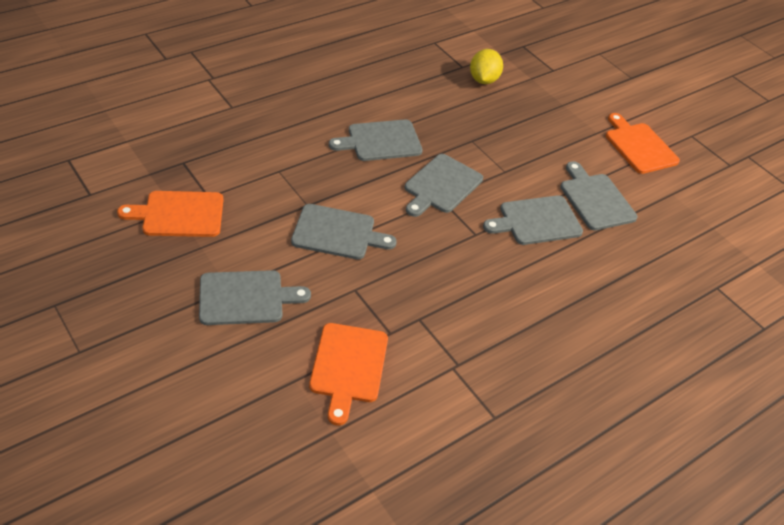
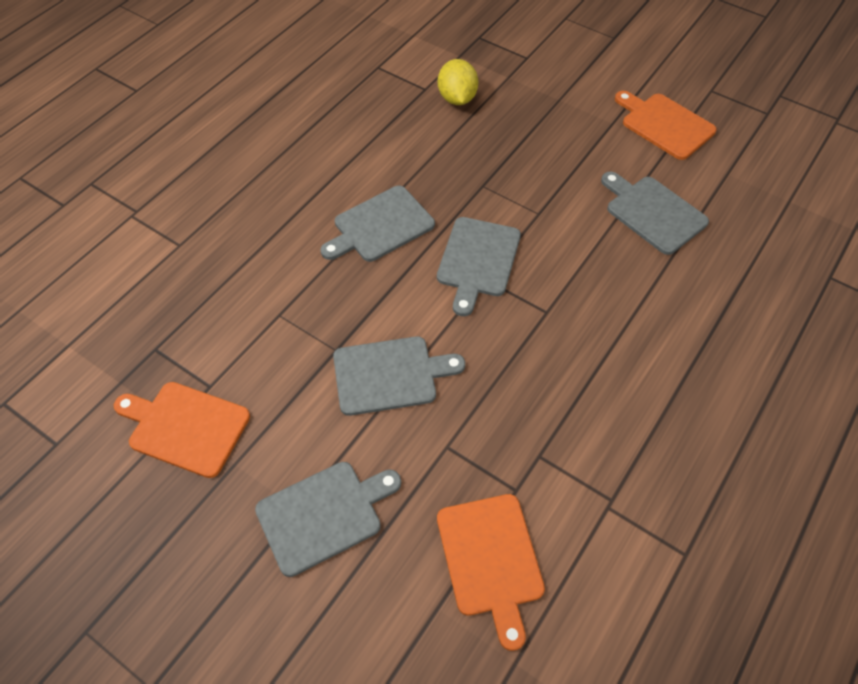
camera: 15 degrees left, 10 degrees up
orange cutting board [117,191,223,237] -> orange cutting board turned 45 degrees clockwise [114,382,250,478]
grey cutting board [483,195,583,245] -> none

